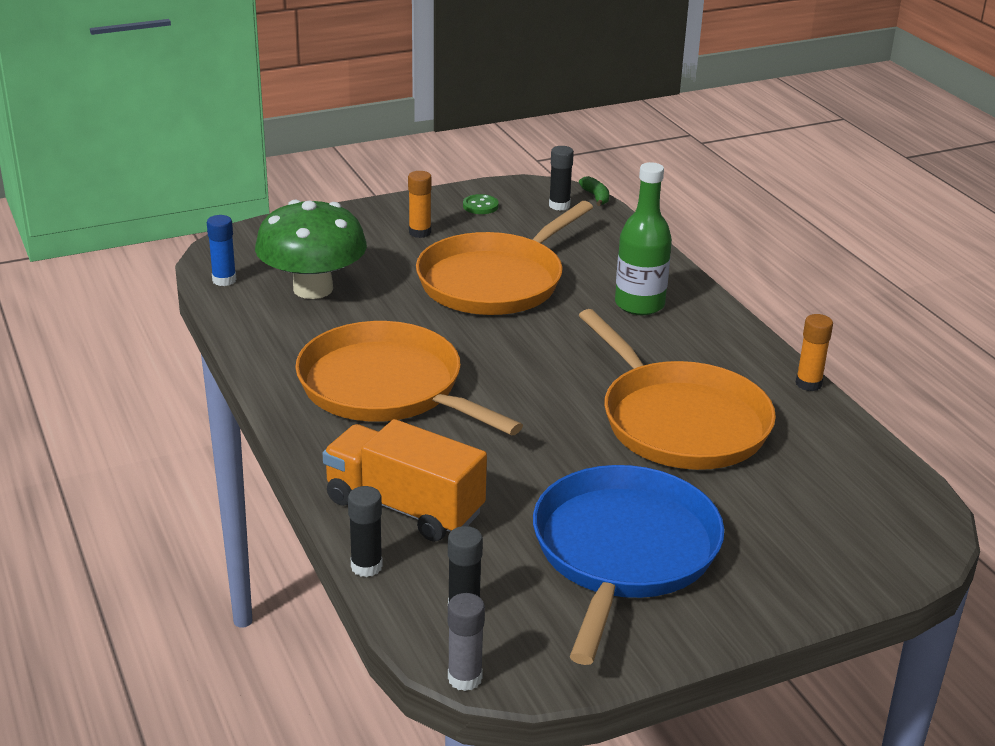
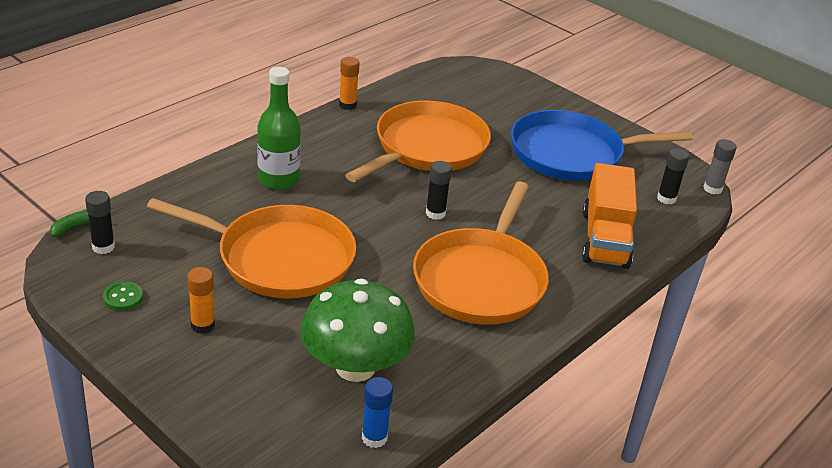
camera: 115 degrees left, 5 degrees up
black glue stick [348,486,383,577] -> black glue stick moved to [426,161,452,220]

